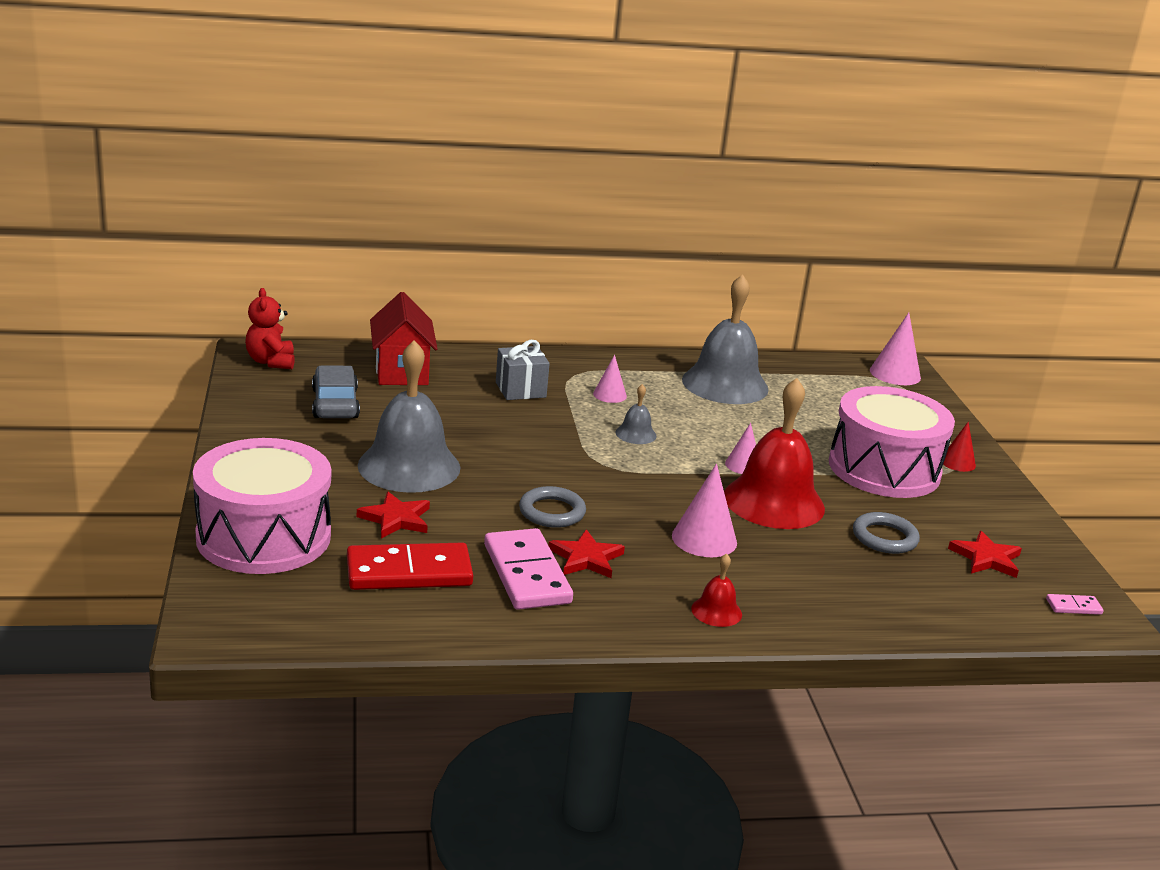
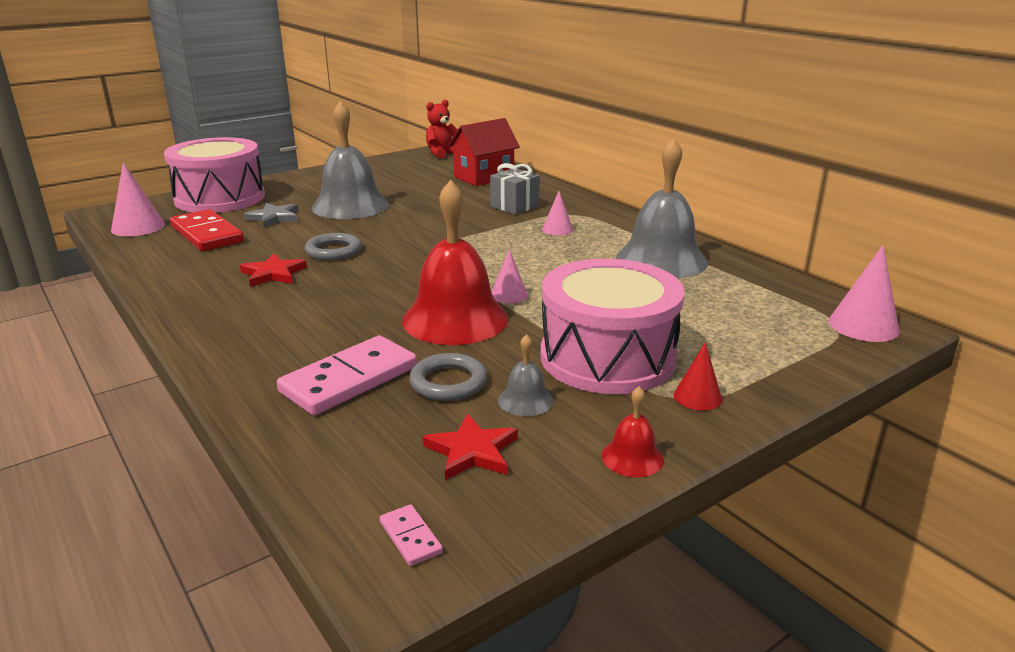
camera: 65 degrees right, 0 degrees up
grey car [312,365,360,418] -> none
red star [357,492,430,539] -> grey star [244,203,298,228]
pink domino [484,528,573,610] -> pink domino moved to [277,335,417,415]
grey bell [615,384,657,444] -> grey bell moved to [498,334,554,416]
pink cone [672,464,737,557] -> pink cone moved to [111,163,165,236]
red bell [691,553,742,627] -> red bell moved to [601,386,664,477]

